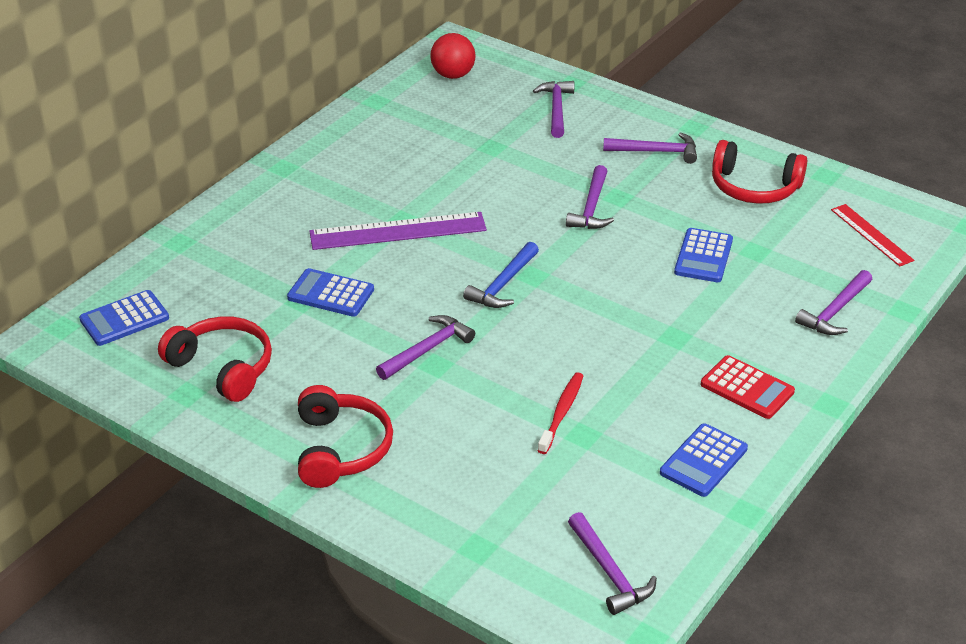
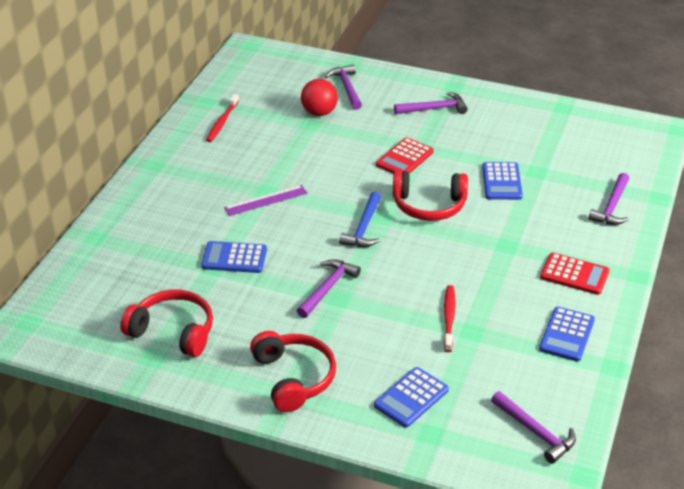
camera: 15 degrees left, 0 degrees up
blue calculator [79,290,169,346] -> blue calculator moved to [374,367,449,428]
purple ruler [309,212,487,250] -> purple ruler [224,185,307,216], size x0.61
red ball [430,33,475,79] -> red ball moved to [301,79,338,116]
purple hammer [566,165,614,229] -> red calculator [376,137,434,174]
red headphones [712,140,807,204] -> red headphones moved to [393,171,468,221]
red ruler [831,204,914,267] -> none
none -> red toothbrush [206,94,239,142]

